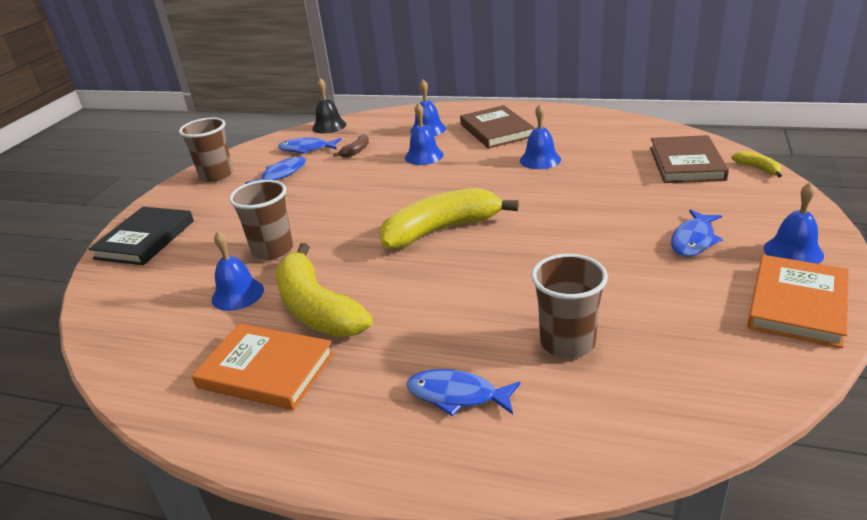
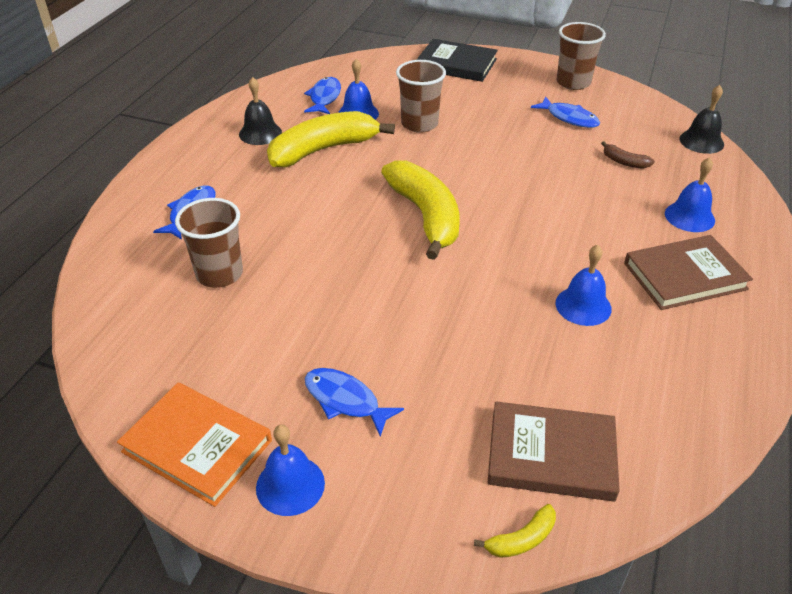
camera: 90 degrees right, 10 degrees up
orange book [192,324,334,410] -> black bell [239,77,282,145]
blue fish [278,137,341,154] -> blue fish moved to [304,77,341,114]
blue bell [405,103,444,165] -> none

